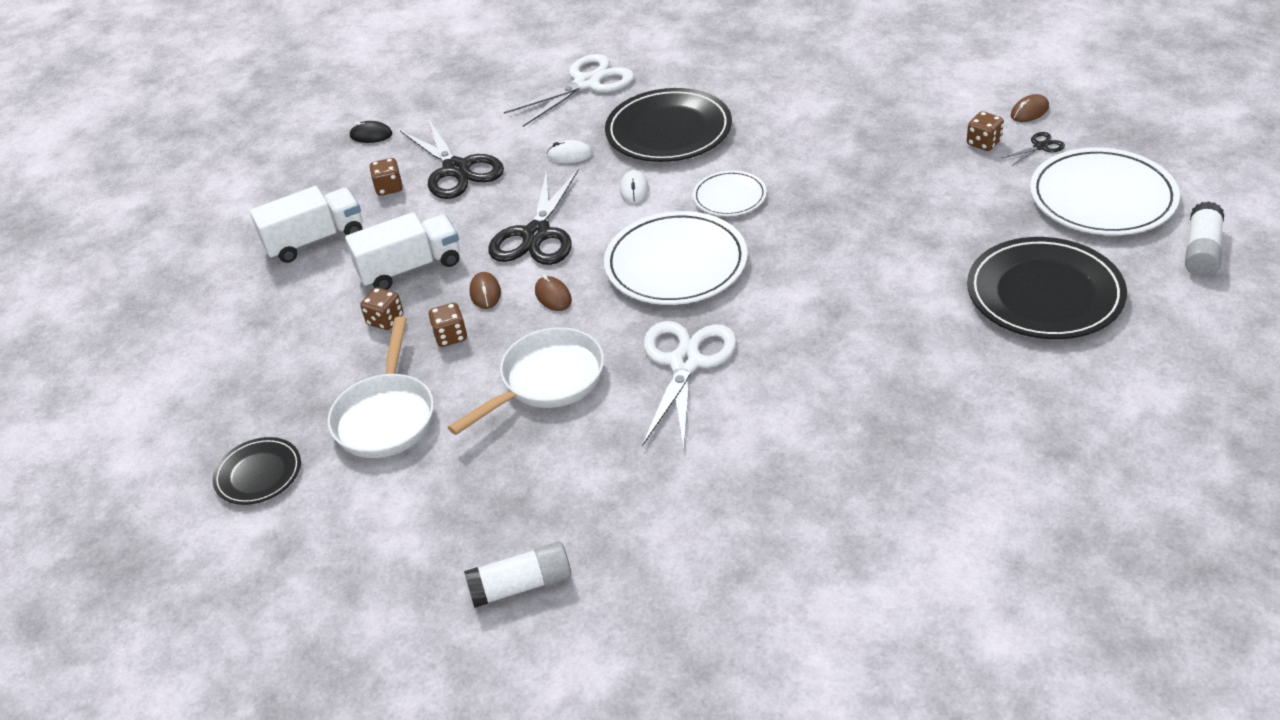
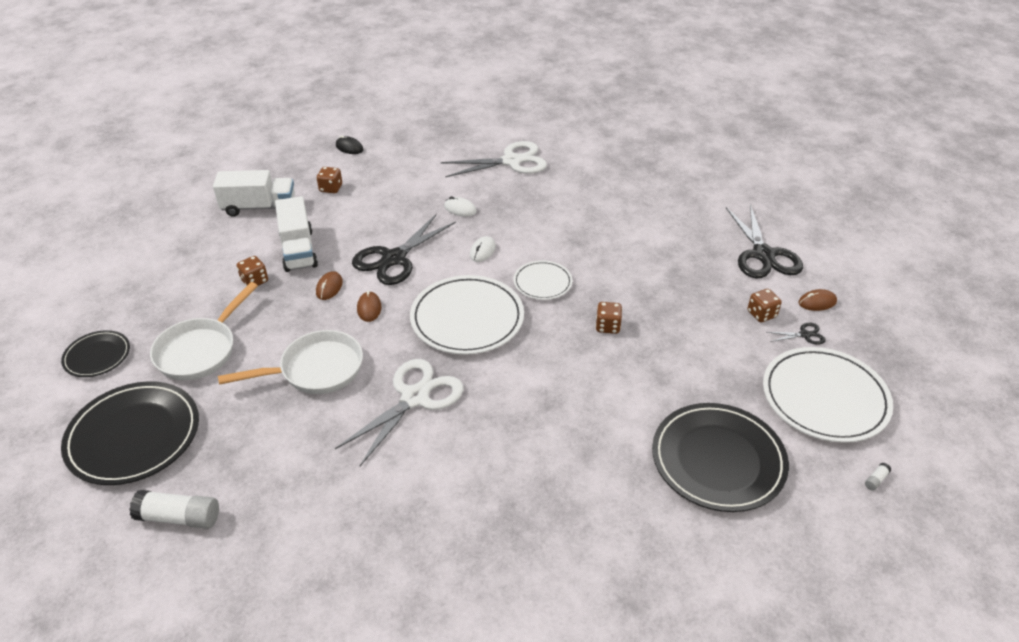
camera: 20 degrees right, 0 degrees up
white truck [345,212,460,290] -> white truck turned 75 degrees clockwise [275,196,318,272]
black scissors [400,117,504,199] -> black scissors moved to [726,204,803,279]
brown dice [428,303,467,347] -> brown dice moved to [596,302,622,334]
black plate [605,88,732,162] -> black plate moved to [61,381,199,485]
white glue stick [1185,201,1224,277] -> white glue stick [865,463,891,490], size x0.42

